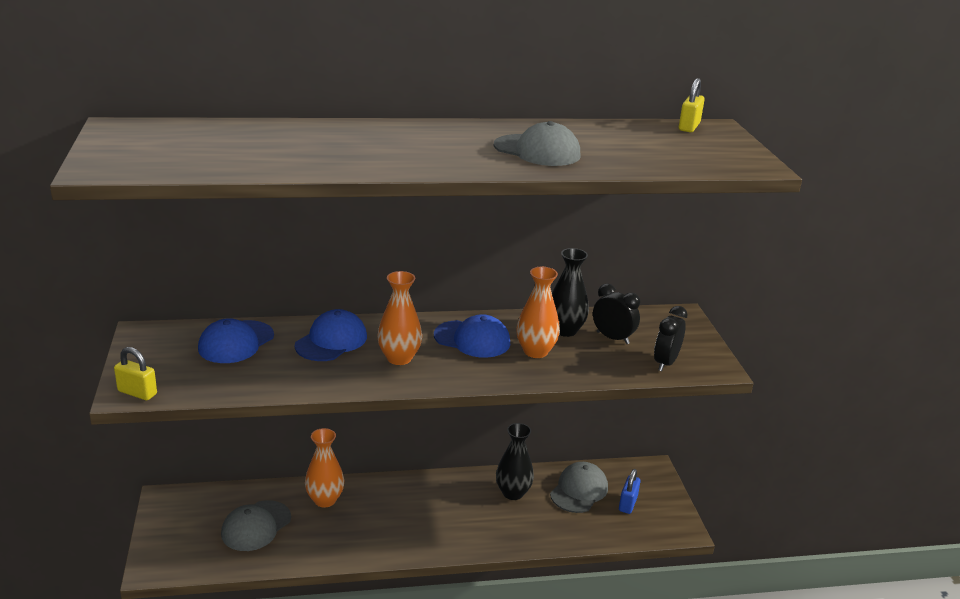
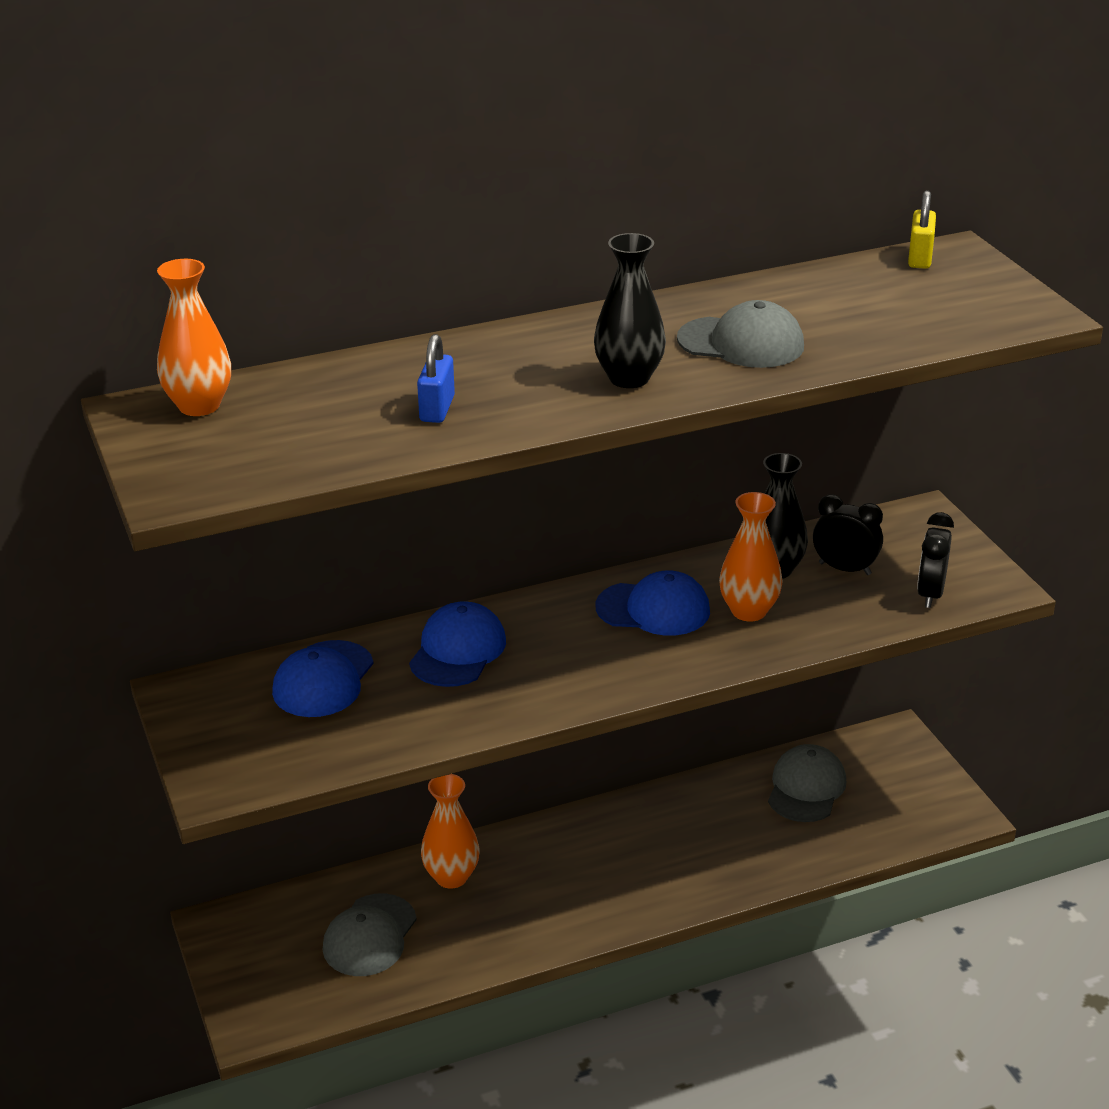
camera: 10 degrees left, 5 degrees up
yellow padlock [114,347,157,400] -> none
orange vase [377,271,422,365] -> orange vase moved to [157,259,231,416]
black vase [496,423,534,500] -> black vase moved to [594,233,666,388]
blue padlock [619,469,641,514] -> blue padlock moved to [417,334,455,423]

